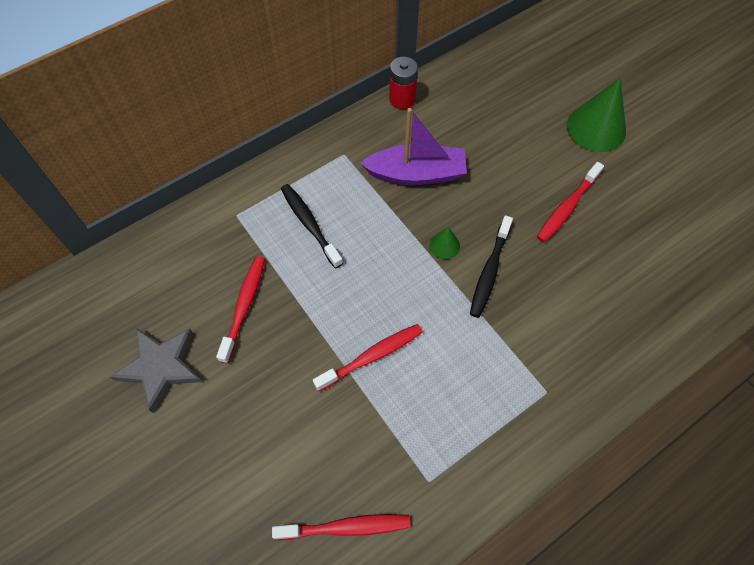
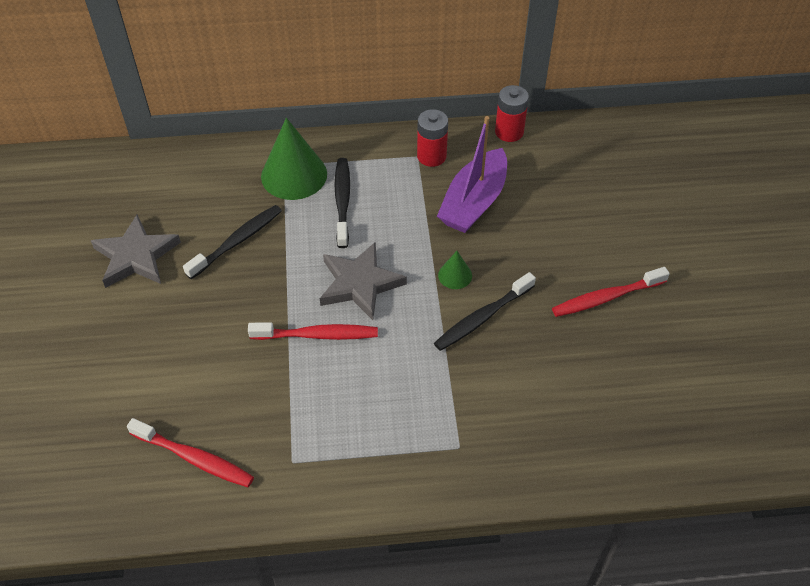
camera: 30 degrees right, 10 degrees down
red toothbrush [216,256,265,363] -> black toothbrush [183,205,282,279]
purple boat [360,108,467,185] -> purple boat turned 90 degrees clockwise [437,116,507,233]
green cone [567,78,626,152] -> green cone moved to [261,118,327,200]
none -> grey star [320,242,407,320]
none -> red battery [417,109,448,167]

